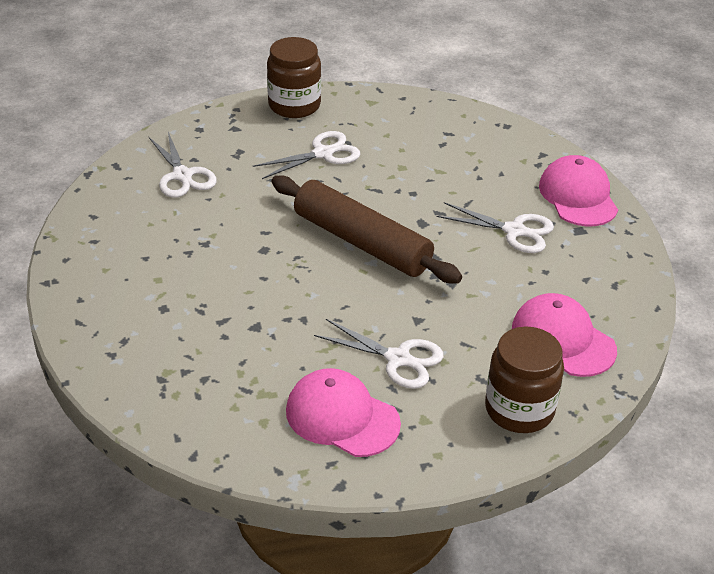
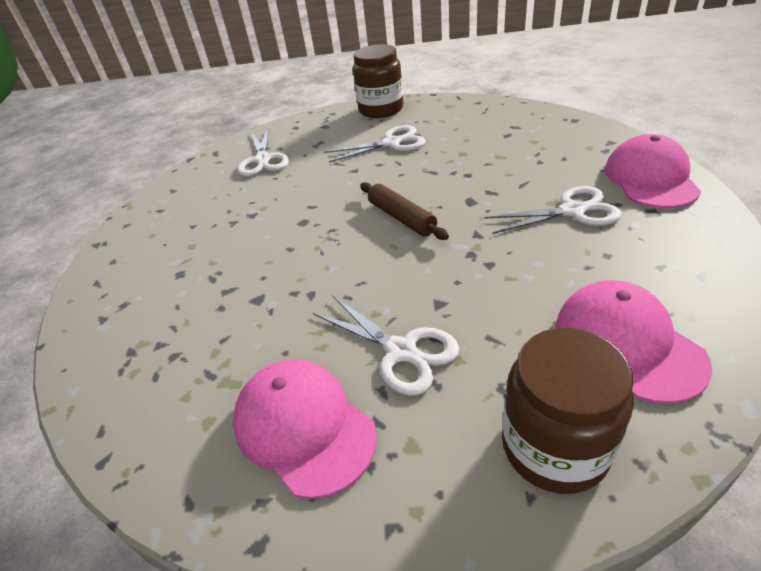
camera: 20 degrees right, 0 degrees up
brown rolling pin [271,175,462,284] -> brown rolling pin [360,182,449,240], size x0.53
white scissors [437,202,554,253] -> white scissors turned 45 degrees counterclockwise [484,186,622,234]

